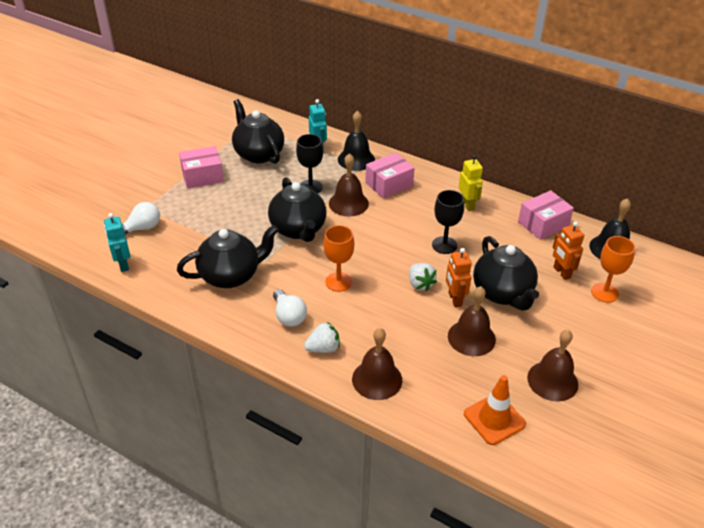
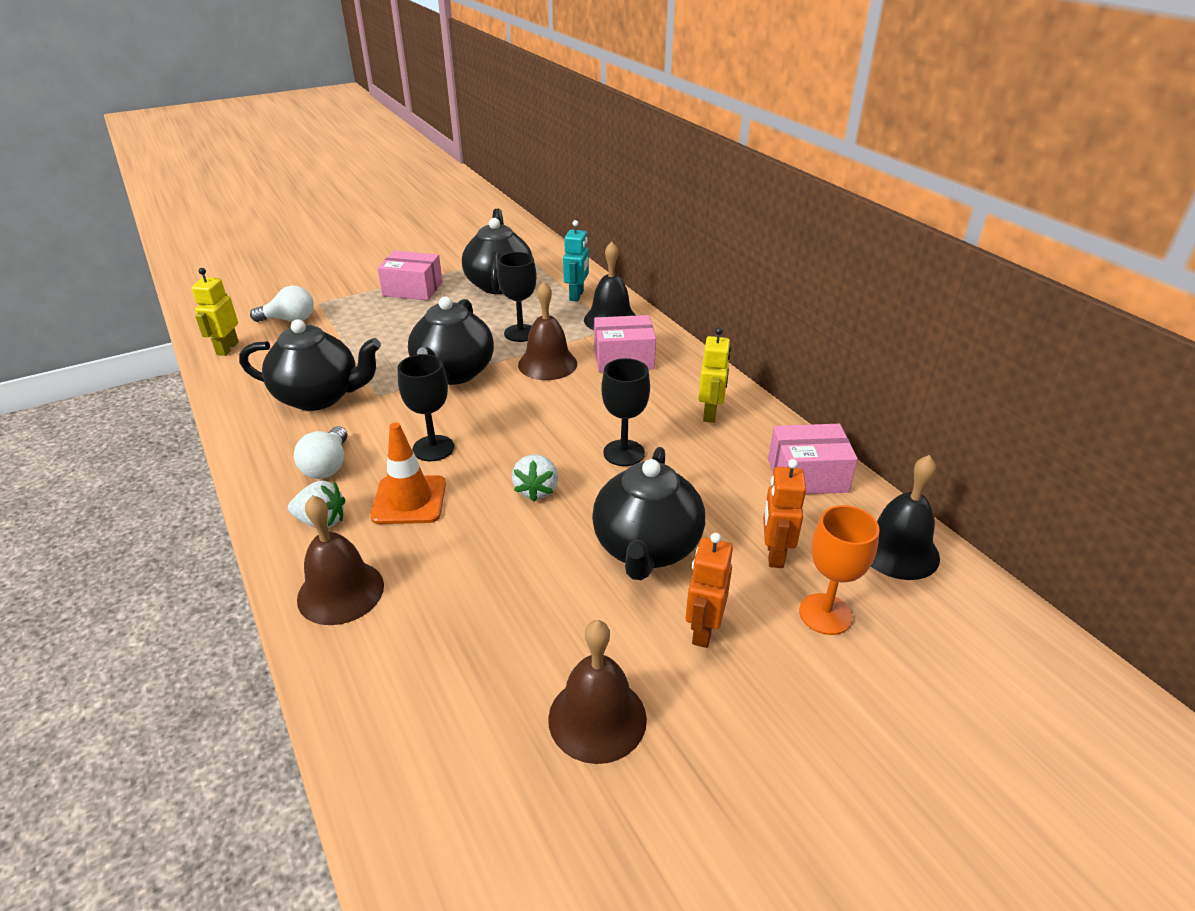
camera: 30 degrees right, 5 degrees down
turquoise robot [104,213,130,272] -> yellow robot [191,268,239,356]
orange goblet [323,225,354,292] -> black goblet [398,354,454,461]
orange robot [446,248,472,307] -> orange robot moved to [686,533,733,648]
brown bell [448,286,496,356] -> none
orange traffic cone [464,375,526,445] -> orange traffic cone moved to [370,422,446,524]

